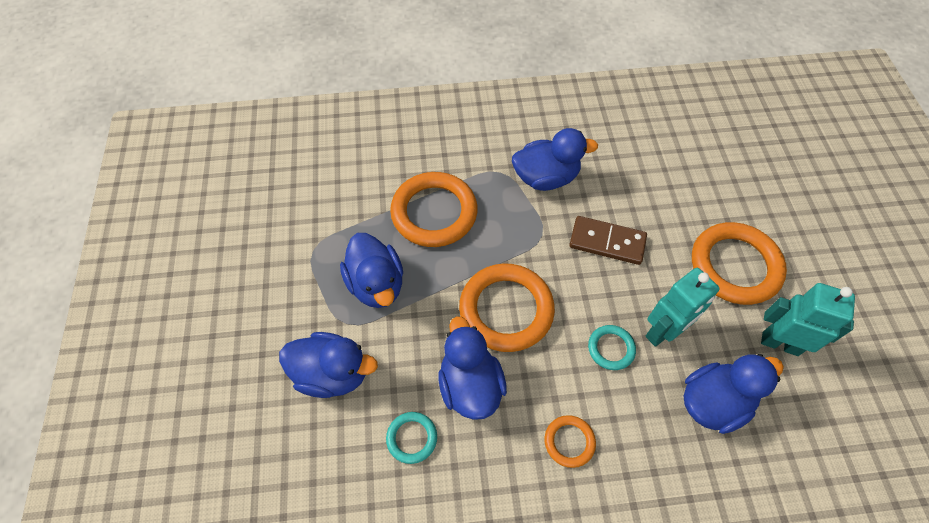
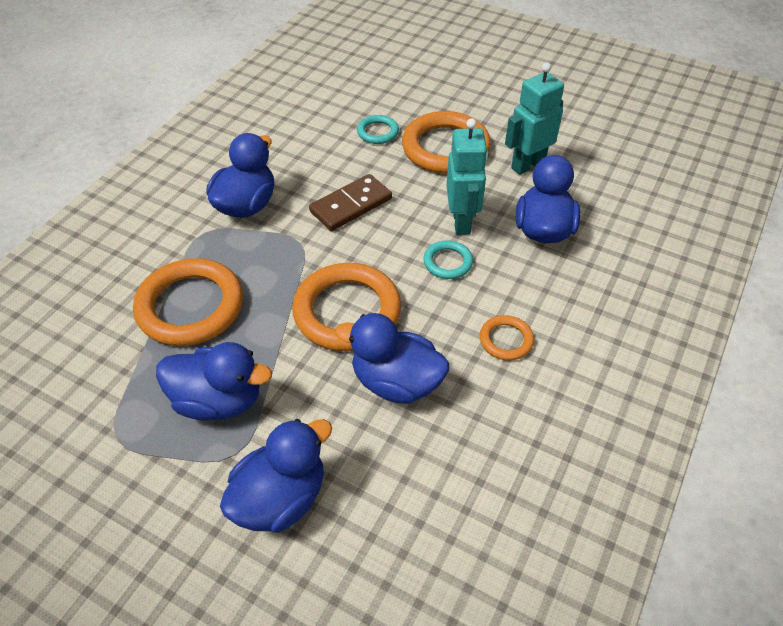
camera: 55 degrees left, 10 degrees down
turquoise ring [386,412,437,464] -> turquoise ring moved to [357,115,399,144]

